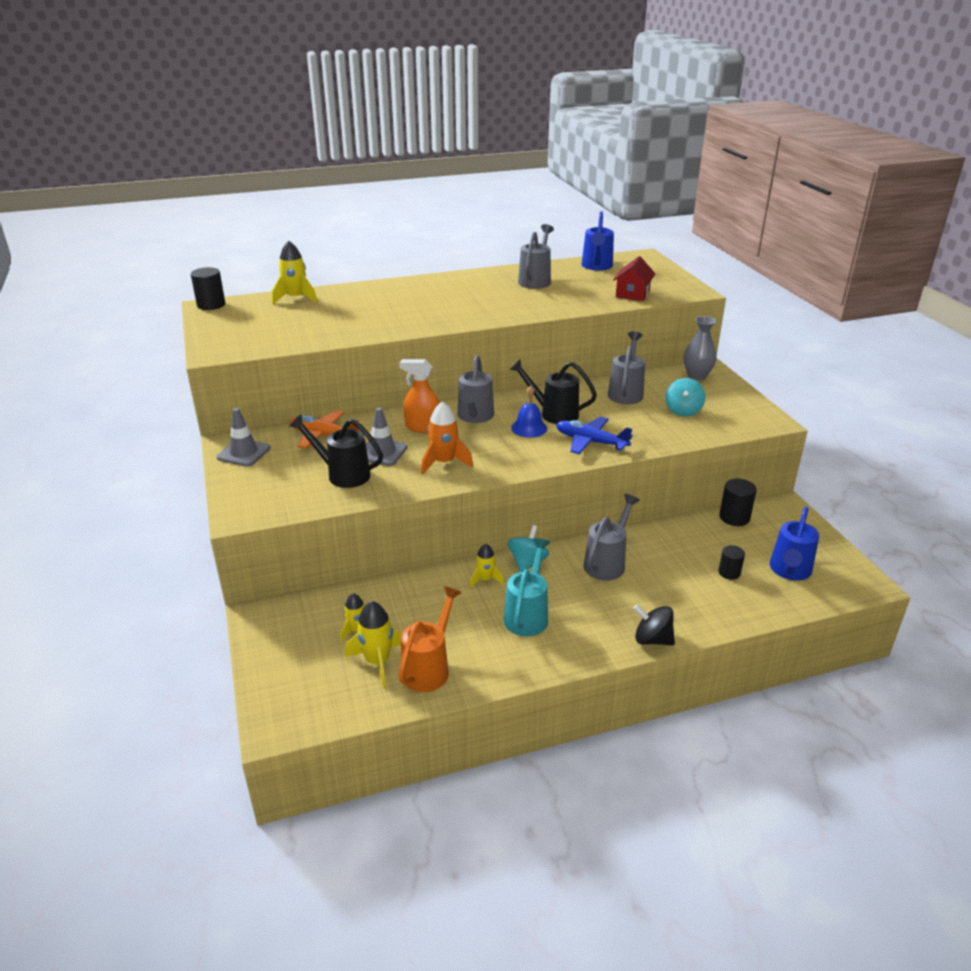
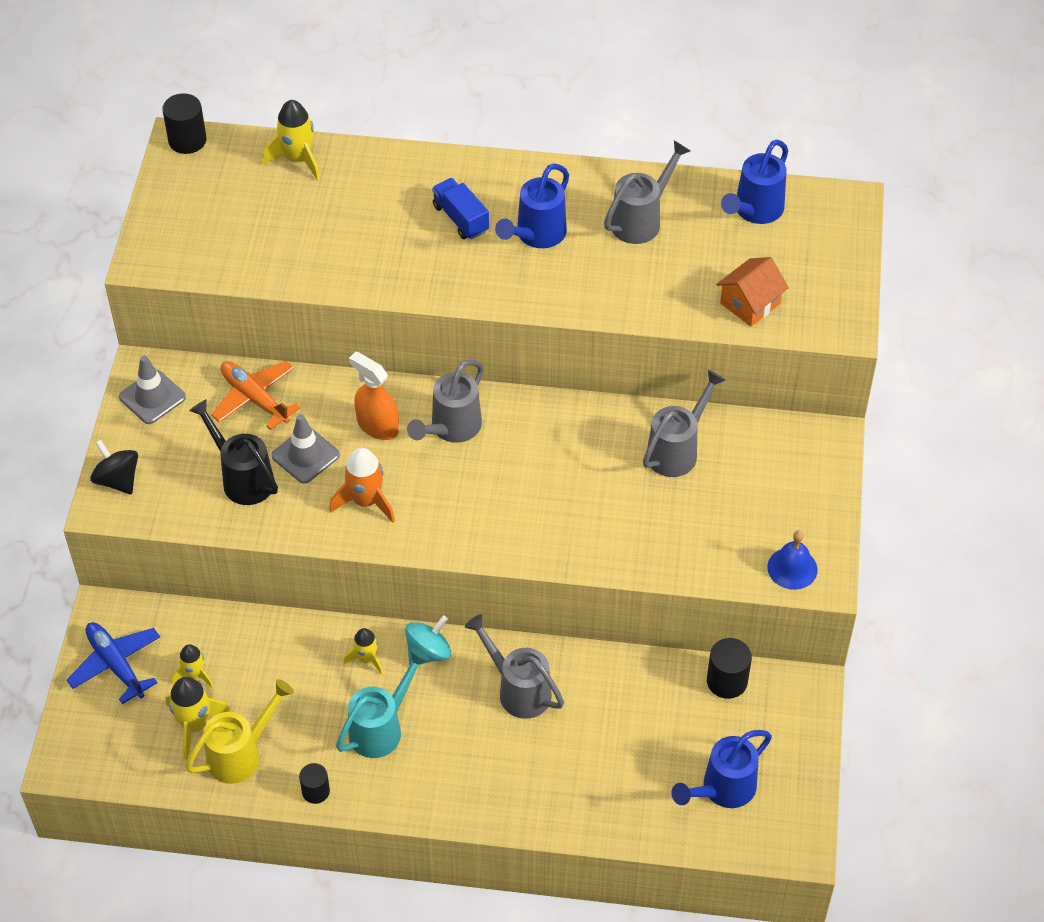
camera: 25 degrees right, 20 degrees up
orange watering can [398,586,462,692] -> yellow watering can [186,679,294,784]
black watering can [509,359,597,424] -> none
blue bell [511,385,547,438] -> blue bell moved to [767,530,817,590]
blue plane [556,416,633,454] -> blue plane moved to [66,622,160,704]
grey watering can [583,494,640,580] -> grey watering can turned 105 degrees counterclockwise [465,614,564,719]
red house [613,256,655,301] -> orange house [716,257,789,326]
black spinning top [633,605,675,645] -> black spinning top moved to [90,440,138,494]
turquoise spinning top [665,378,705,416] -> none
grey vase [683,316,717,380] -> none
black cylinder [719,545,745,580] -> black cylinder moved to [299,763,330,804]
none -> blue truck [432,178,489,240]
none -> blue watering can [495,163,569,248]

